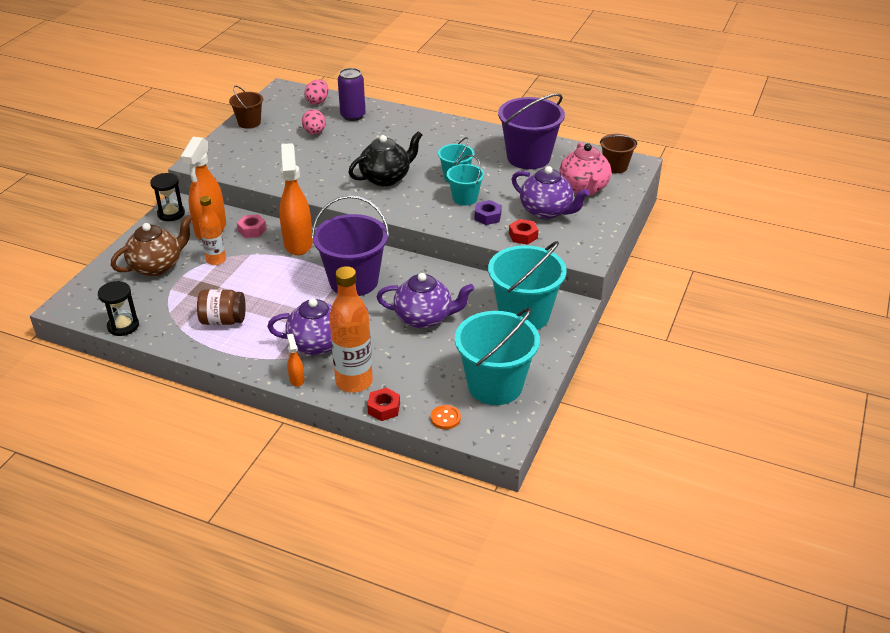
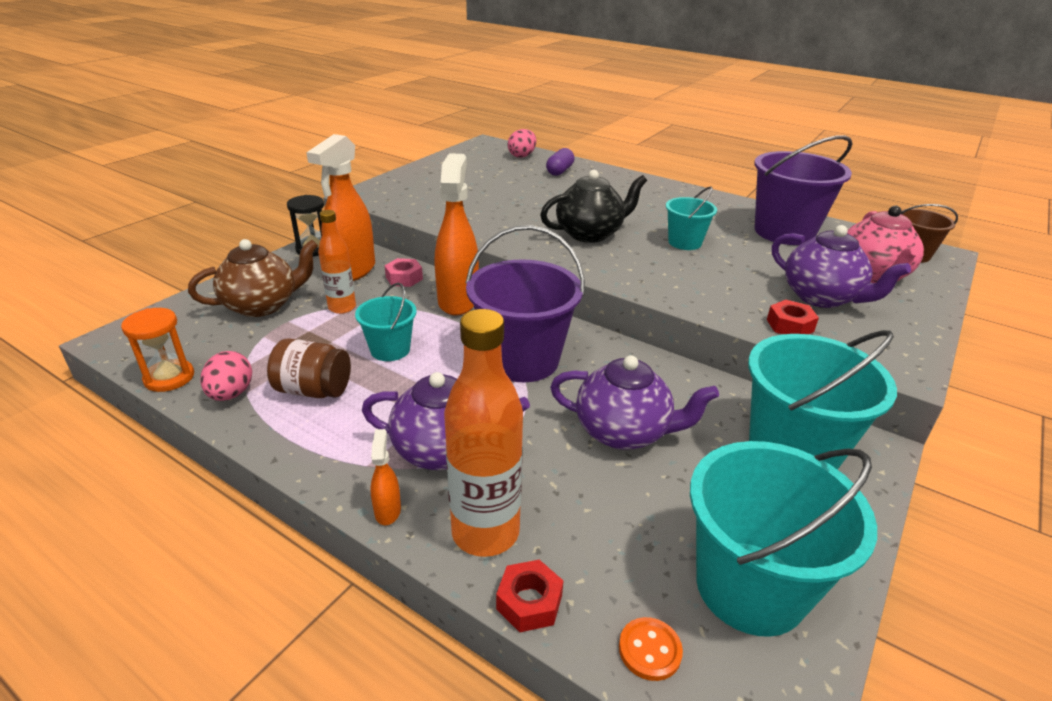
camera: 10 degrees right, 5 degrees down
black hourglass [98,281,139,336] -> orange hourglass [121,308,194,392]
brown bucket [229,85,263,129] -> none
pink egg [302,109,326,135] -> pink egg moved to [200,351,252,401]
purple can [338,68,365,121] -> purple capsule [546,148,575,176]
turquoise bucket [447,155,484,205] -> turquoise bucket moved to [355,283,417,361]
purple nut [474,200,502,225] -> none

